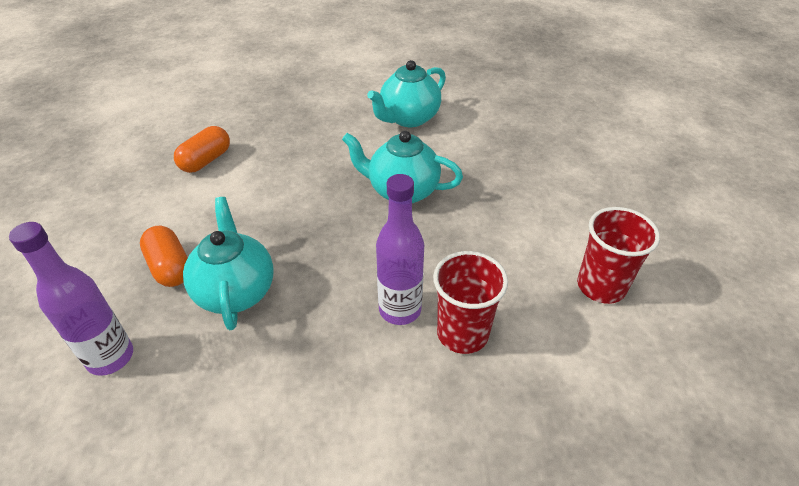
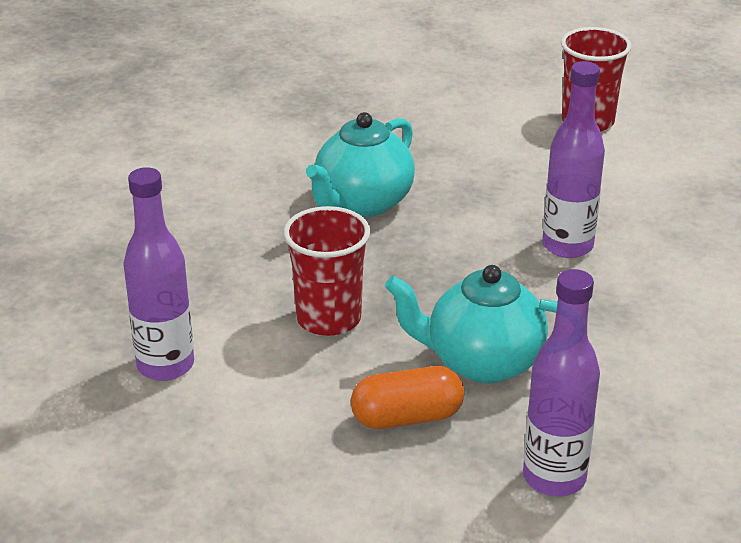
camera: 70 degrees left, 10 degrees down
orange capsule [174,126,230,173] -> purple bottle [123,167,194,381]
turquoise teapot [367,60,446,127] -> none
red cup [433,251,508,354] -> red cup moved to [283,206,370,336]

